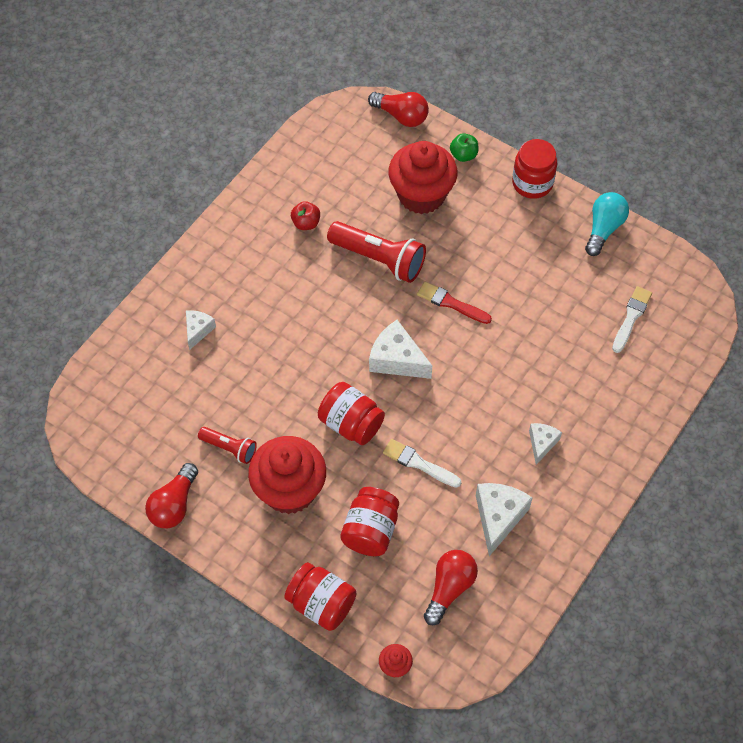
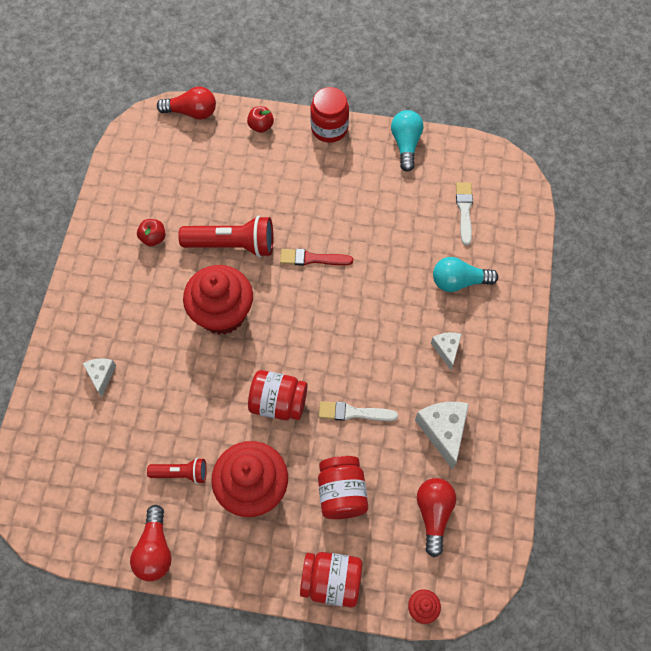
camera: 25 degrees left, 5 degrees up
white cheese [369,320,432,379] -> none
red cupcake [388,141,458,214] -> red cupcake moved to [183,265,253,334]
green apple [450,133,478,162] -> red apple [247,106,274,133]
none -> turquoise light bulb [433,257,498,292]

